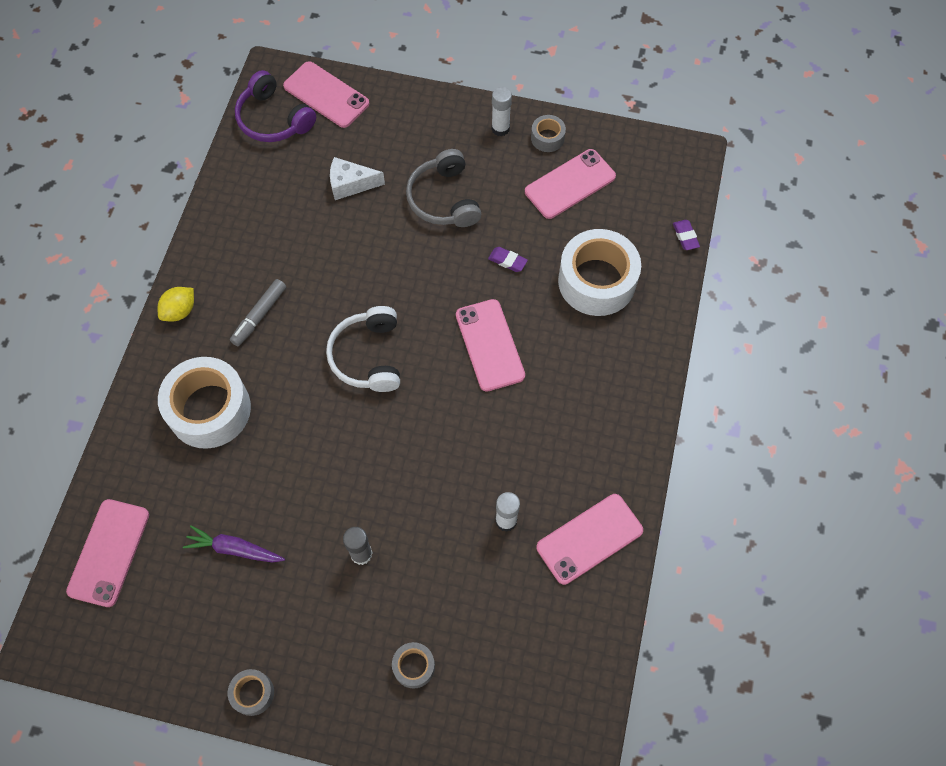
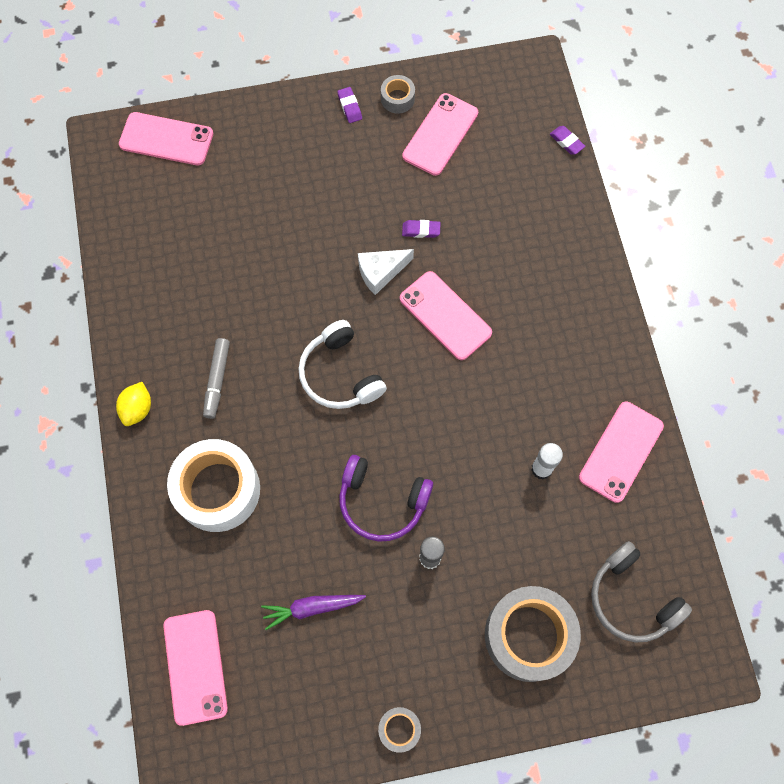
camera: 25 degrees left, 5 degrees up
purple headphones [235,70,316,142] -> purple headphones moved to [339,455,433,542]
white cheese [330,157,385,200] -> white cheese moved to [358,249,414,295]
grey tape [392,642,435,689] -> grey tape [485,586,581,682], size x2.17
grey headphones [406,149,481,227] -> grey headphones moved to [591,541,692,642]
white glue stick [491,87,512,136] -> purple eraser [337,87,362,123]
white tape [558,229,641,316] -> none

